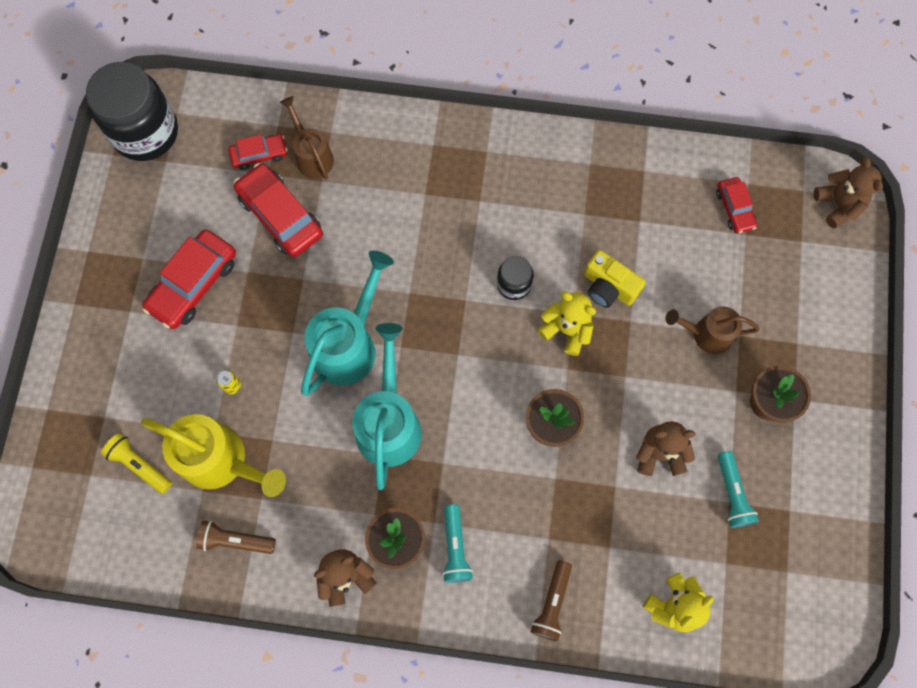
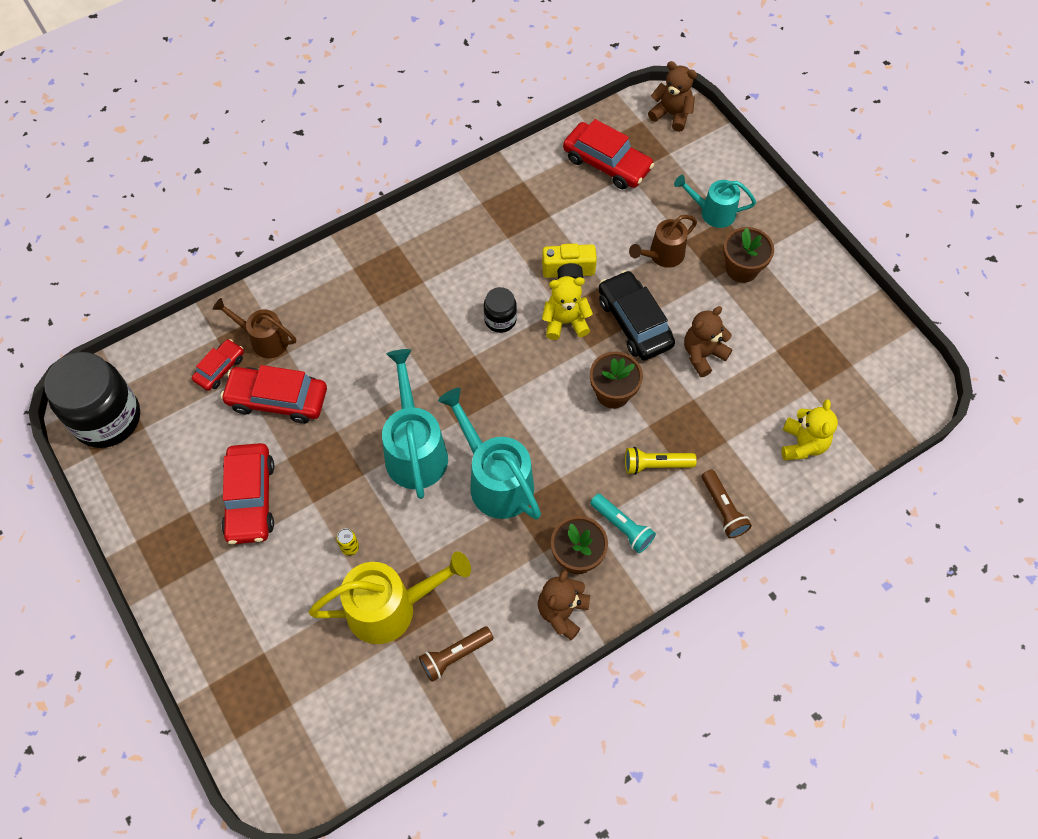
camera: 40 degrees left, 10 degrees down
yellow flashlight [101,433,172,494] -> yellow flashlight moved to [625,447,697,475]
red car [716,177,757,234] -> red car [563,119,654,189], size x1.74
turquoise flashlight [718,451,759,528] -> none
none -> black car [598,270,675,360]
none -> turquoise watering can [674,175,756,228]

